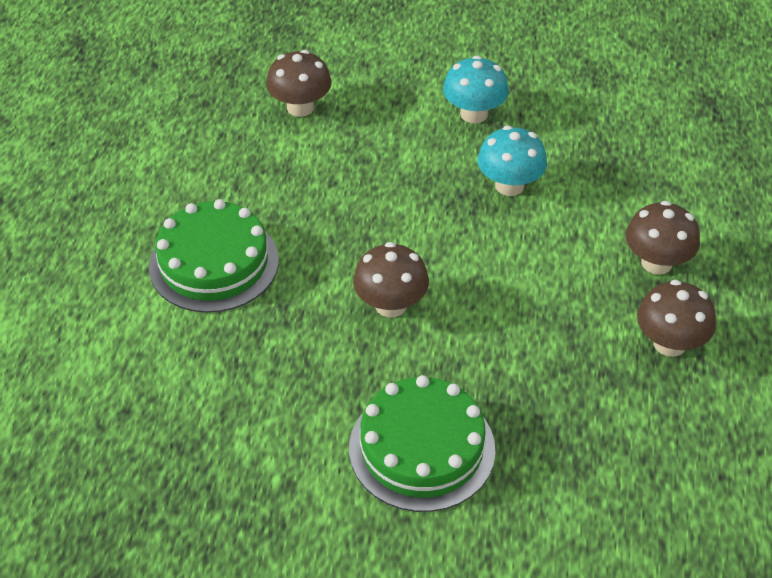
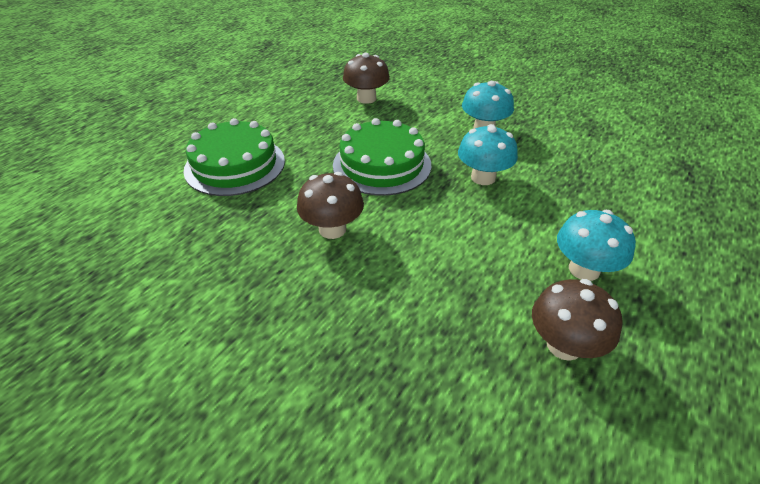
camera: 25 degrees right, 5 degrees down
green cake [349,375,495,512] -> green cake moved to [333,118,432,196]
brown mushroom [626,201,700,275] -> turquoise mushroom [557,210,636,281]

